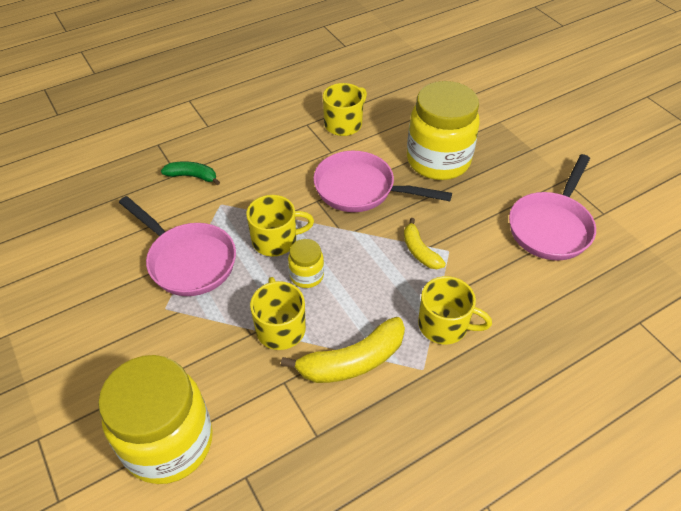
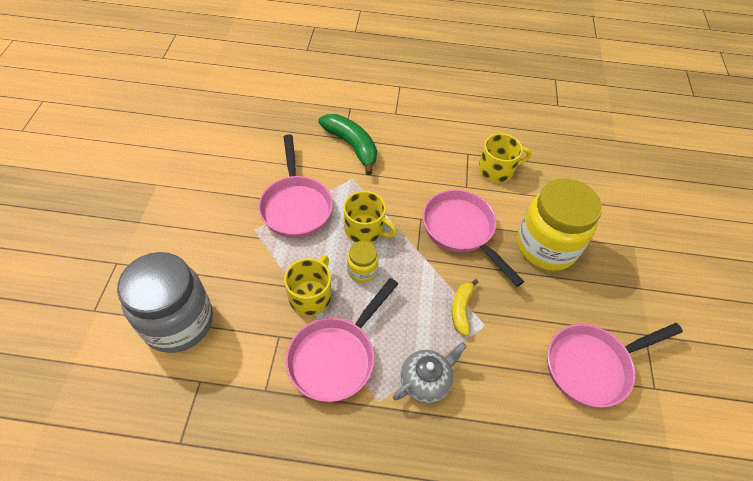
camera: 35 degrees right, 5 degrees up
yellow jar [98,355,213,484] -> grey jar [117,252,213,353]
green banana [161,161,220,185] -> green banana [318,114,377,175], size x1.68
yellow banana [281,317,405,383] -> pink pan [286,278,398,402]
yellow mug [418,276,492,344] -> grey teapot [393,342,467,403]

